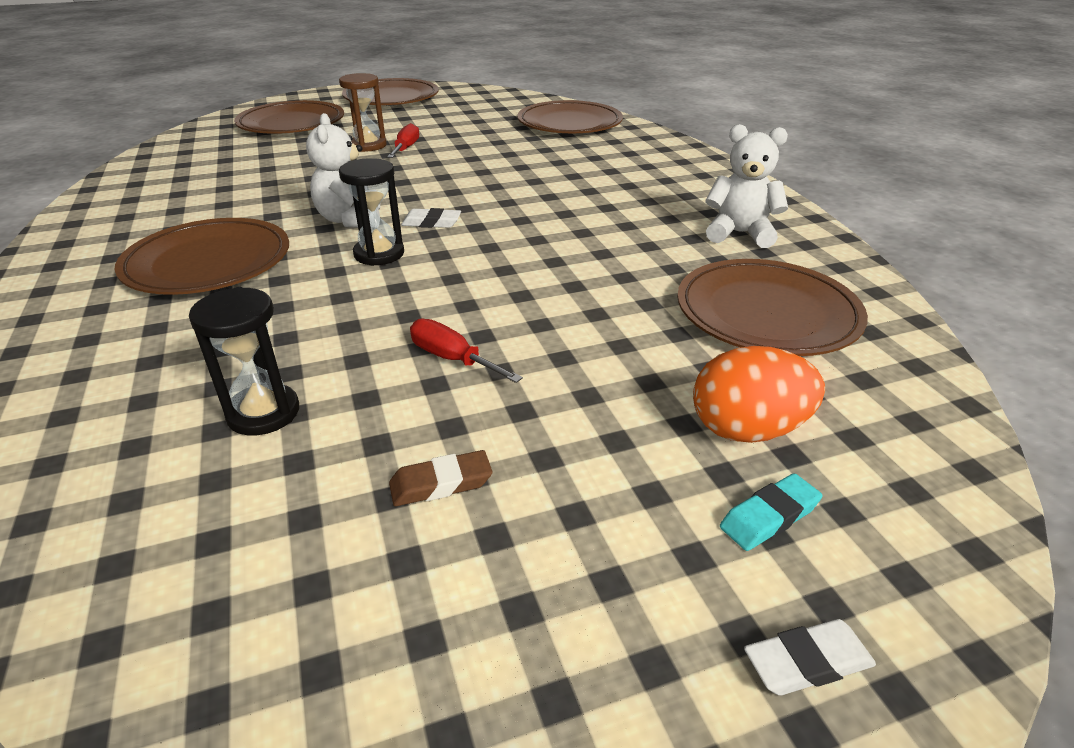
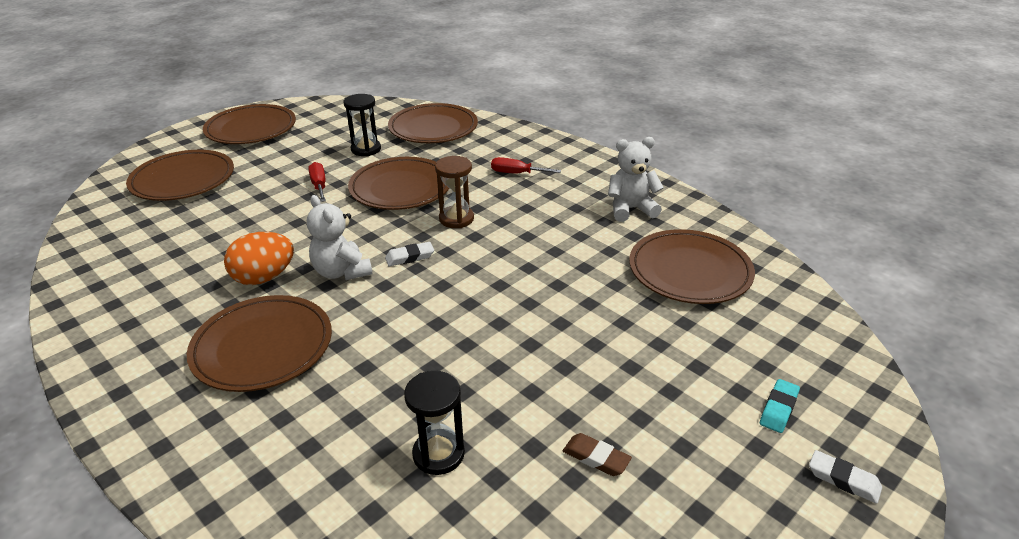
camera: 25 degrees left, 0 degrees up
brown hourglass [339,73,387,152] -> brown hourglass moved to [435,156,474,228]
black hourglass [339,158,404,266] -> black hourglass moved to [344,94,381,156]
brown eraser [389,450,492,506] -> brown eraser turned 75 degrees clockwise [563,433,632,476]
red screwdriver [410,318,523,383] -> red screwdriver moved to [491,157,561,174]
orange egg [693,346,825,443] -> orange egg moved to [224,232,294,285]
white eraser [744,619,876,695] -> white eraser turned 75 degrees clockwise [809,450,882,504]
none -> brown plate [348,157,449,210]

